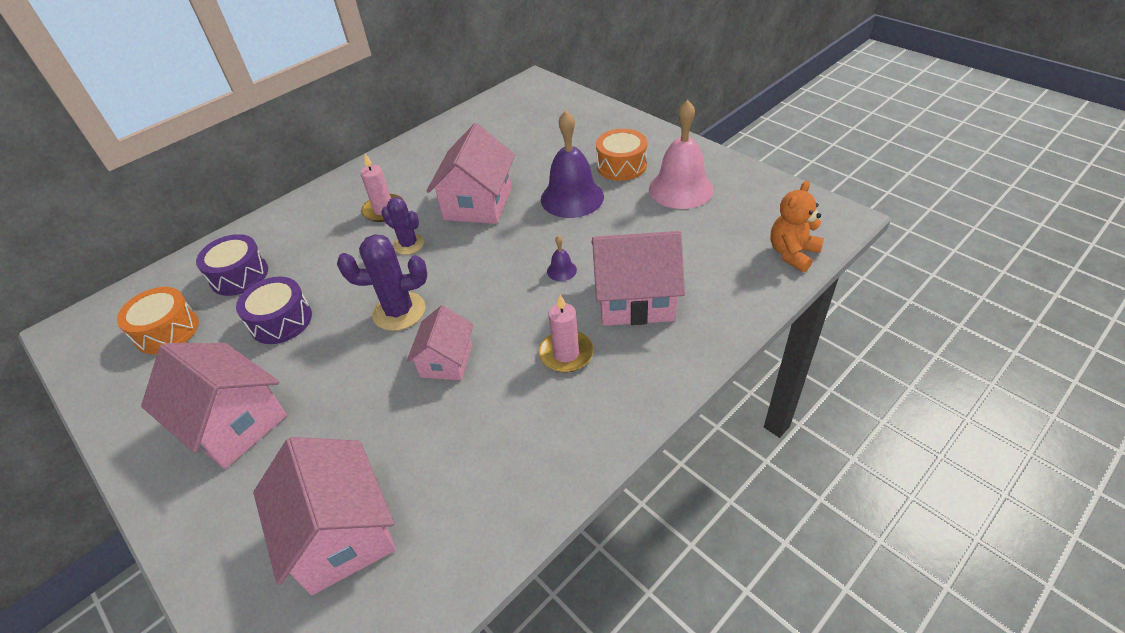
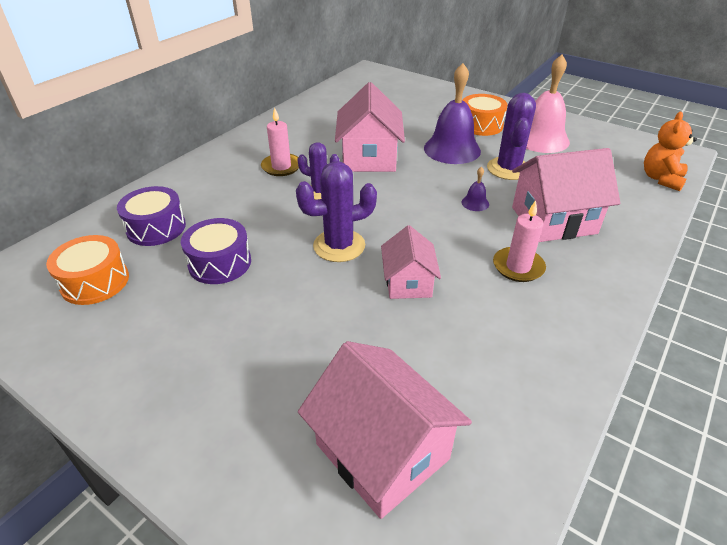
camera: 15 degrees left, 5 degrees down
pink house [141,343,287,469] -> none
none -> purple cactus [487,93,536,180]

